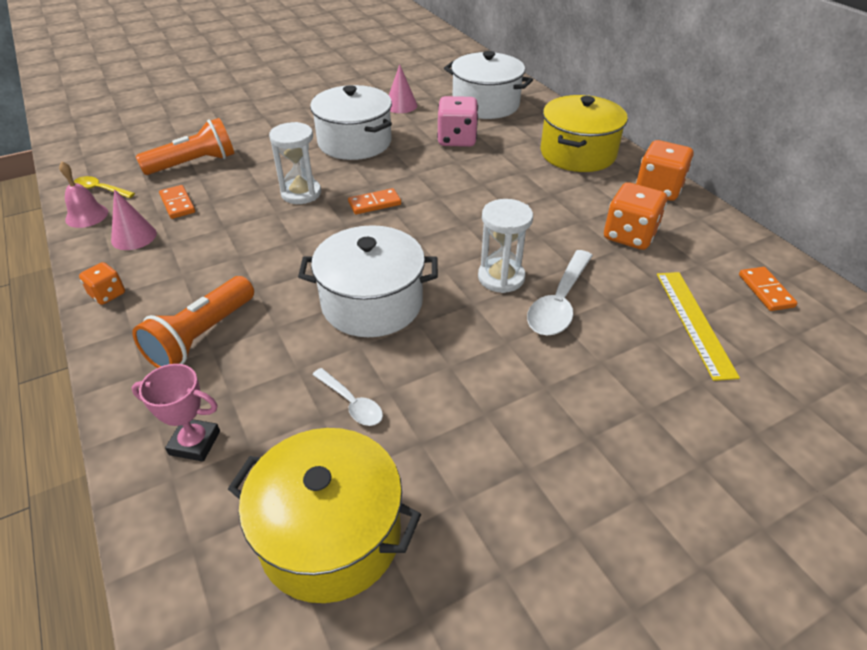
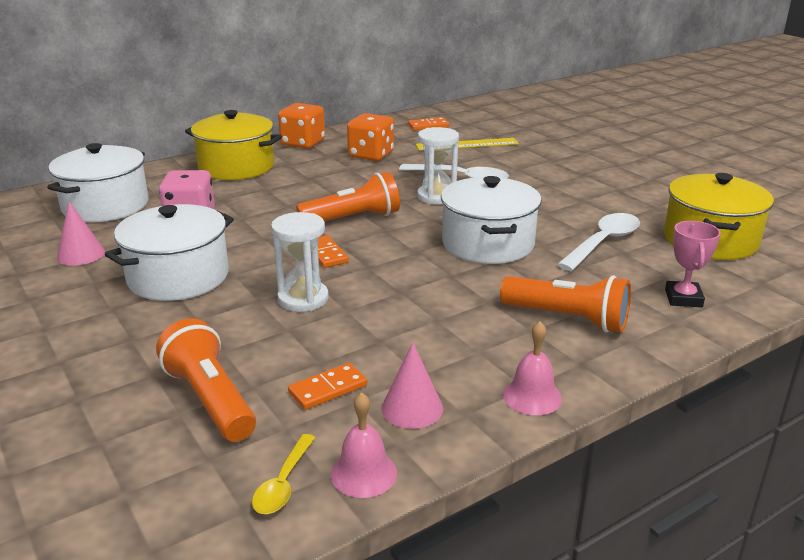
camera: 95 degrees left, 15 degrees down
orange dice [79,262,125,305] -> pink bell [503,321,562,415]
white spoon [312,368,383,426] -> white spoon [557,213,640,271], size x1.73
none -> orange flashlight [296,172,400,222]

